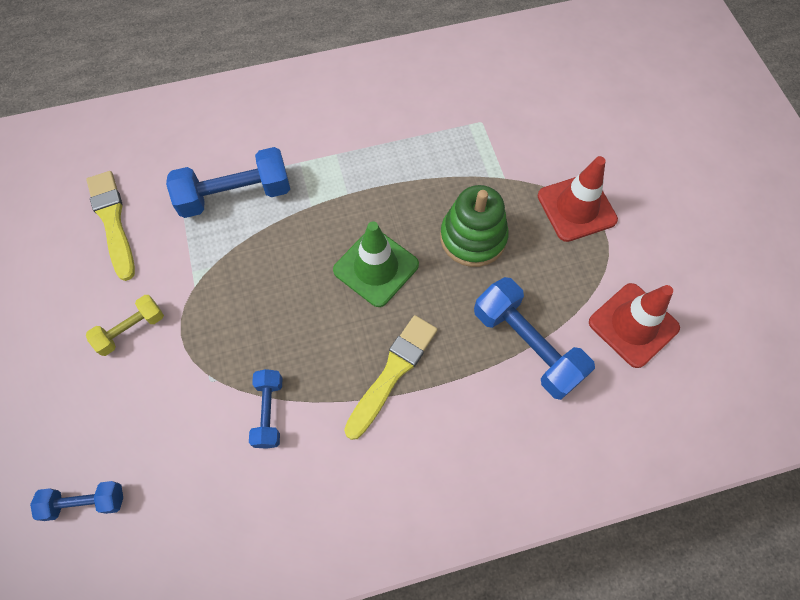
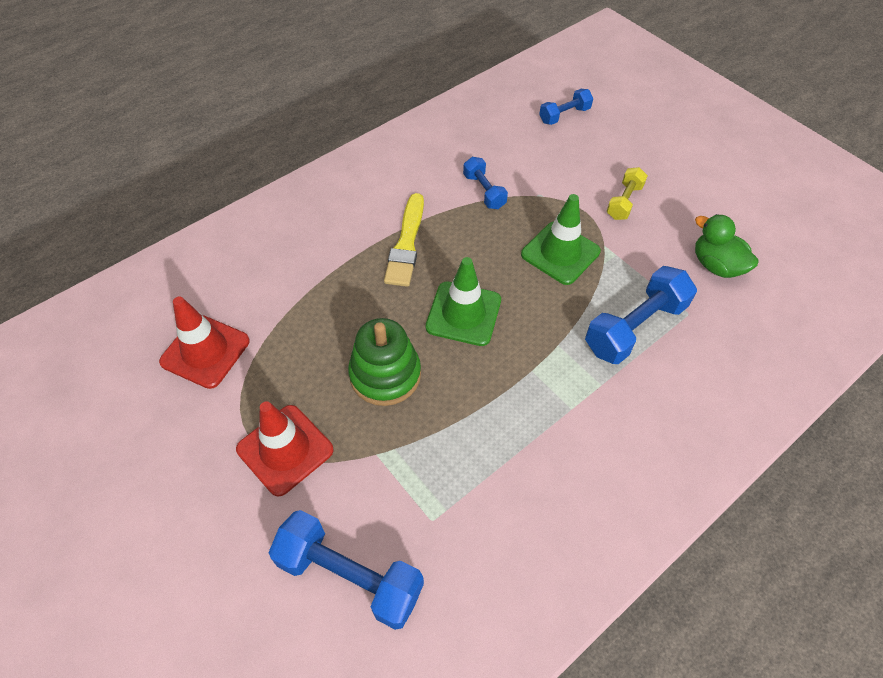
camera: 155 degrees right, 10 degrees down
yellow brush [86,171,135,281] -> green duck [695,214,759,278]
blue dumbbell [474,277,595,400] -> blue dumbbell moved to [269,510,424,630]
none -> green traffic cone [521,194,601,285]

